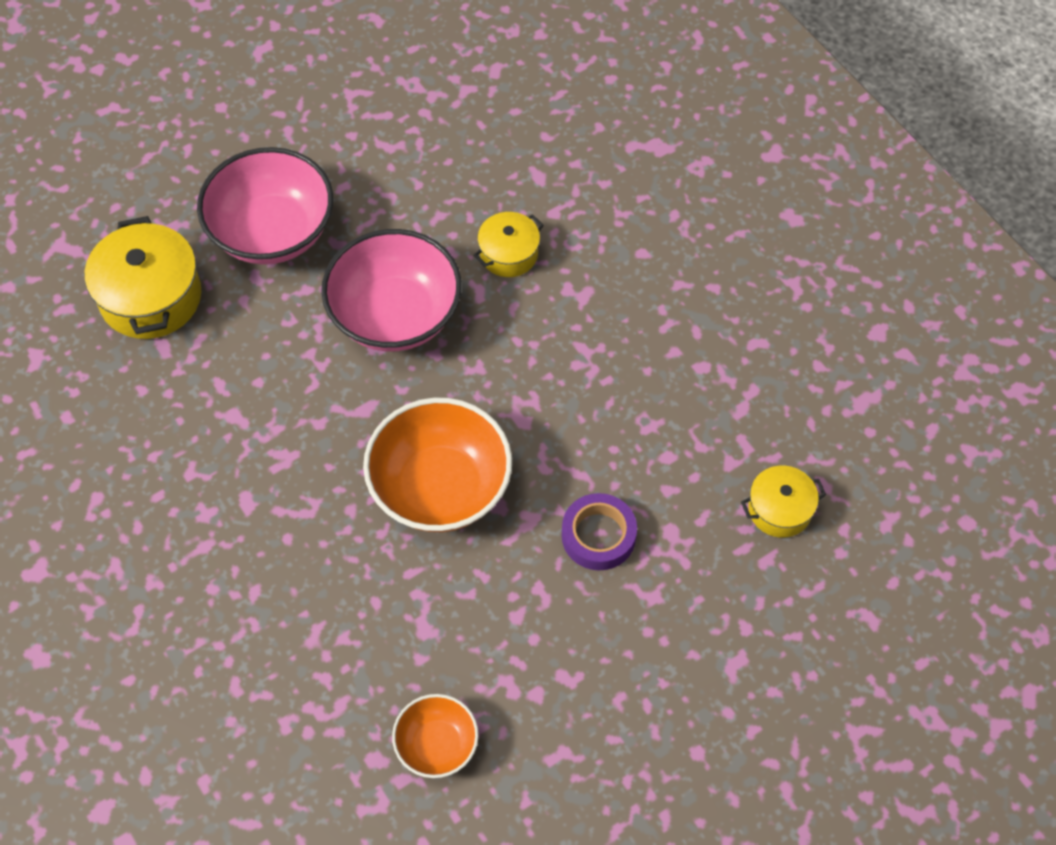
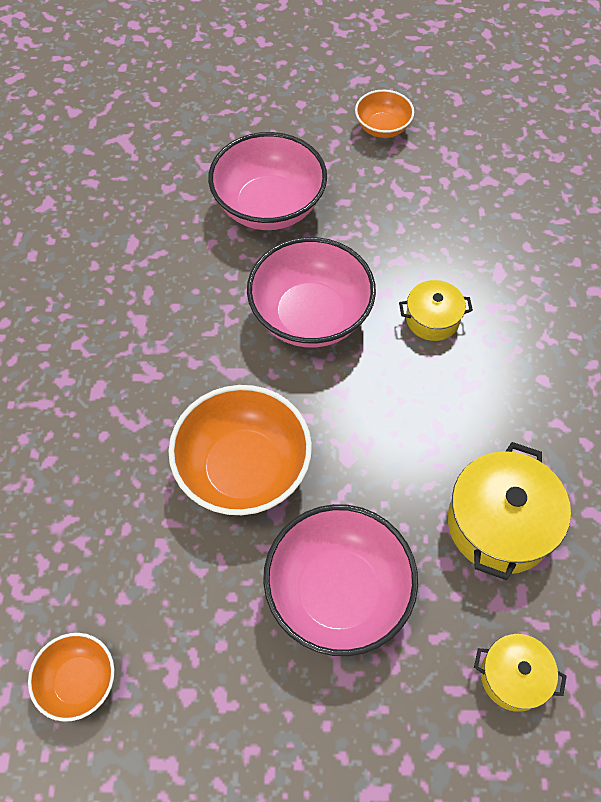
camera: 35 degrees right, 0 degrees up
yellow pot [85,216,201,339] -> yellow pot moved to [448,442,571,580]
purple tape [562,493,637,570] -> pink bowl [263,504,418,656]
none -> orange bowl [355,90,414,138]

